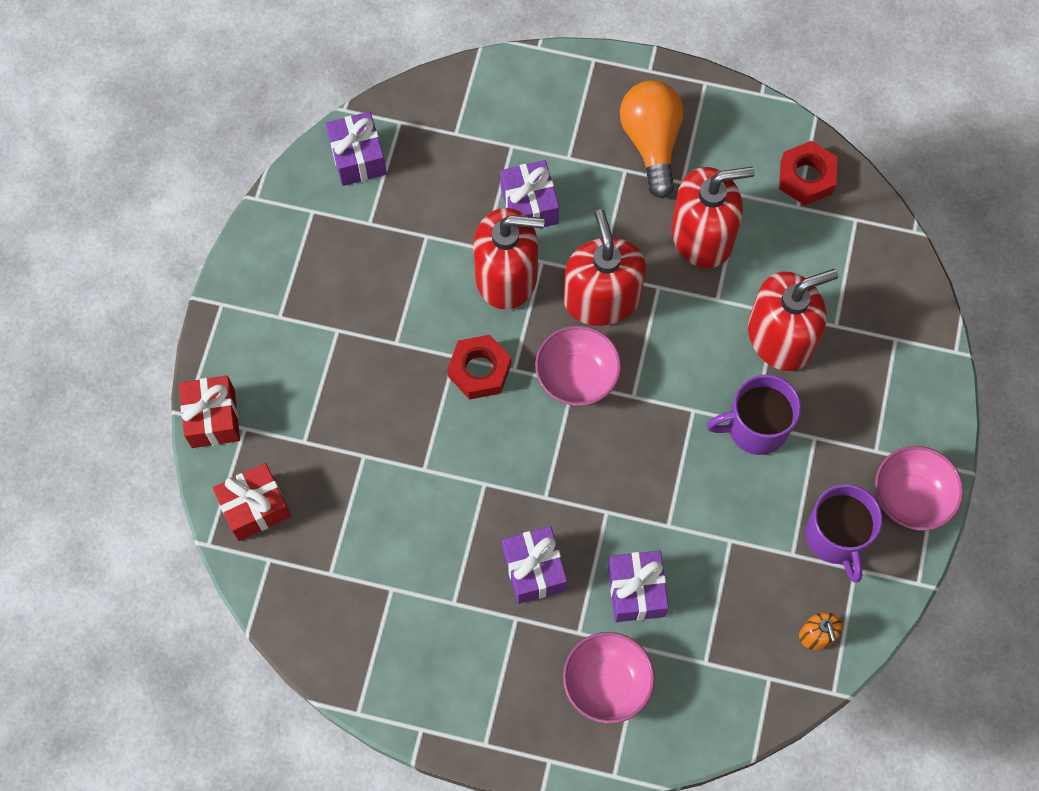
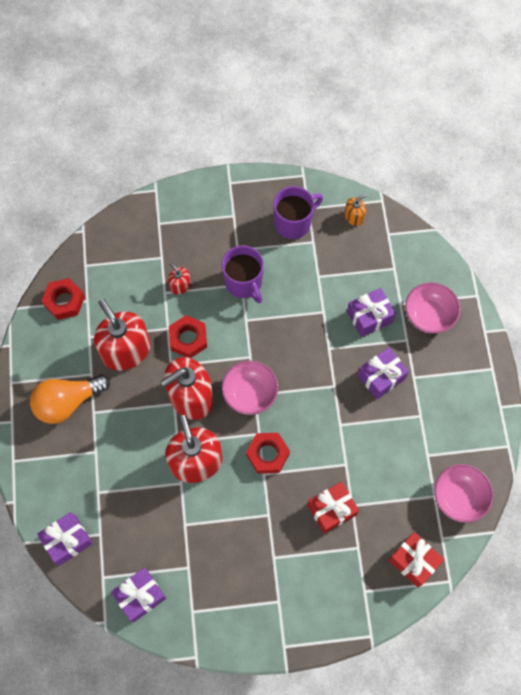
camera: 110 degrees left, 0 degrees up
red gift [179,376,240,448] -> red gift moved to [307,482,359,534]
purple gift [500,160,559,230] -> purple gift moved to [37,512,93,566]
red soap dispenser [748,269,838,371] -> red soap dispenser [168,263,191,295], size x0.45
pink bowl [875,446,963,531] -> pink bowl moved to [434,464,493,523]
none -> red nut [169,315,207,358]

